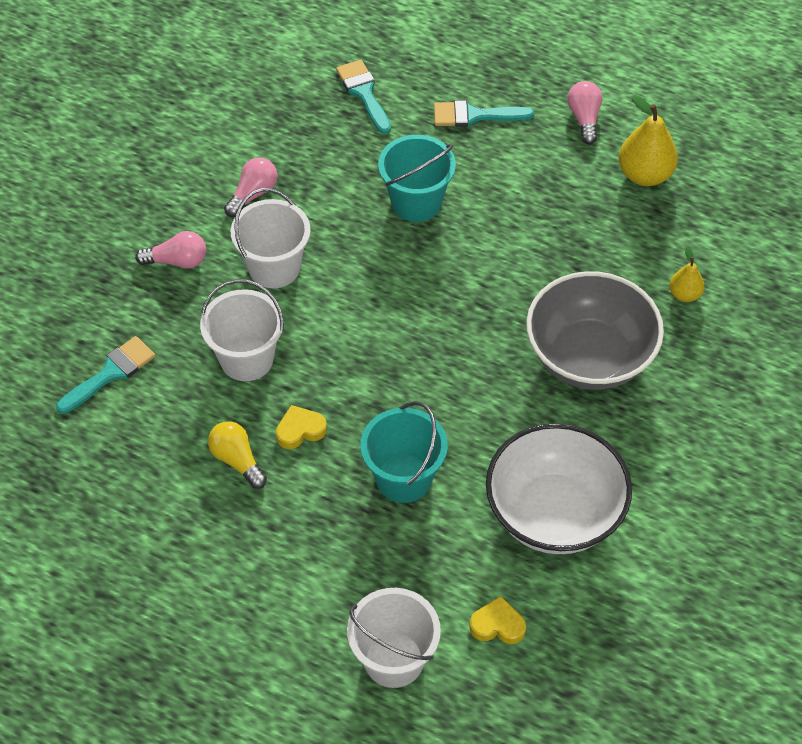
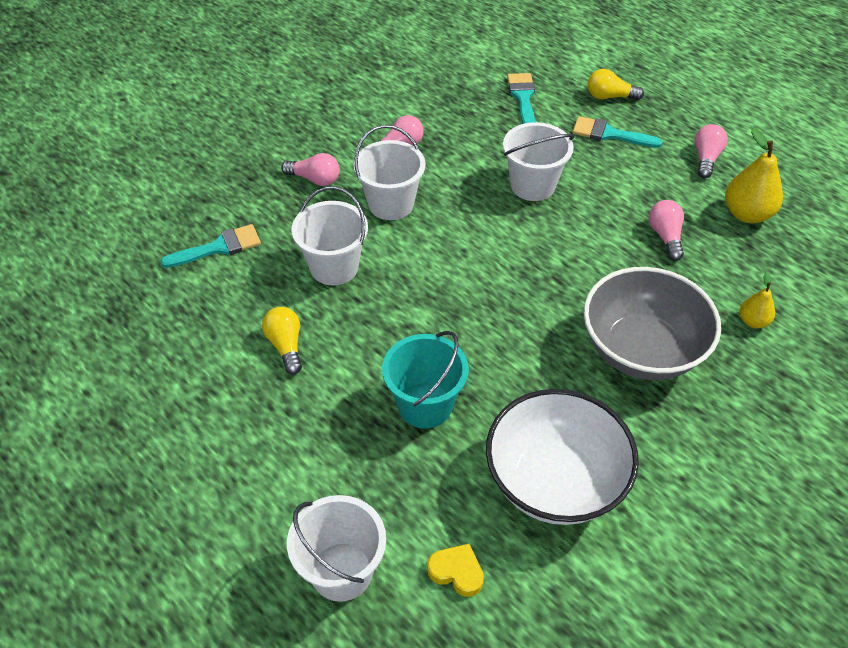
camera: 20 degrees right, 5 degrees down
yellow heart [276,405,327,449] -> none
turquoise bucket [378,135,456,222] -> white bucket [503,122,574,201]
none -> yellow light bulb [588,69,644,100]
none -> pink light bulb [649,200,684,261]

